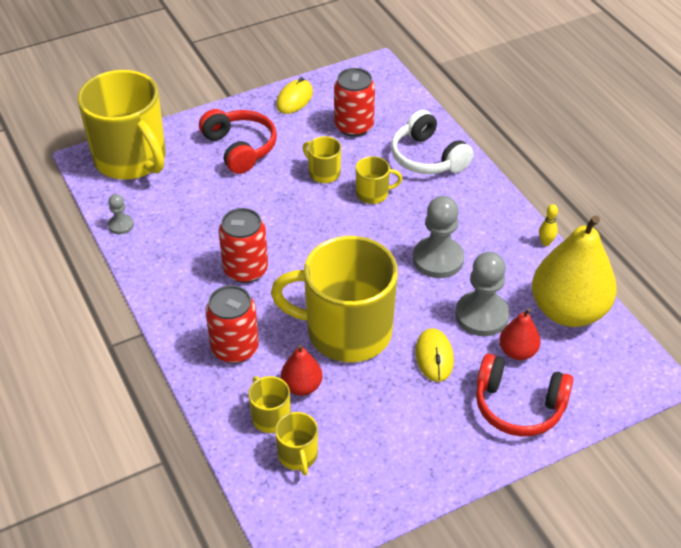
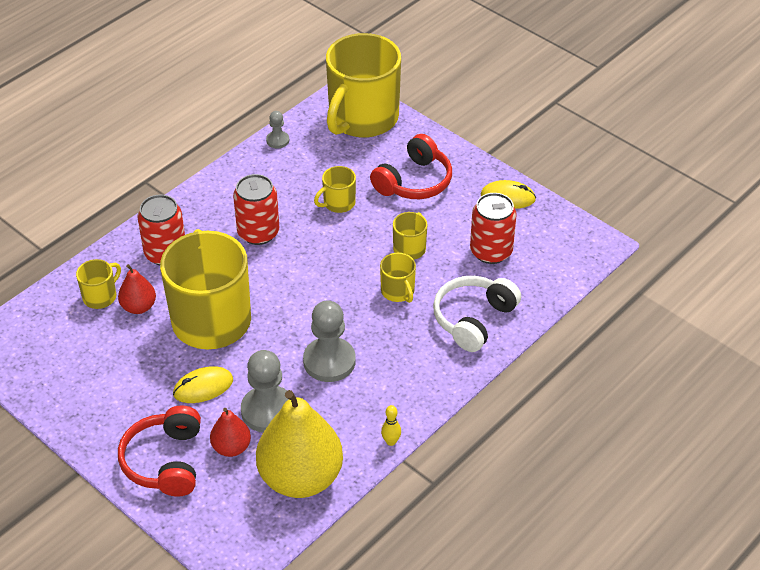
camera: 70 degrees right, 0 degrees up
yellow mug [275,412,318,475] -> yellow mug moved to [314,166,356,213]

